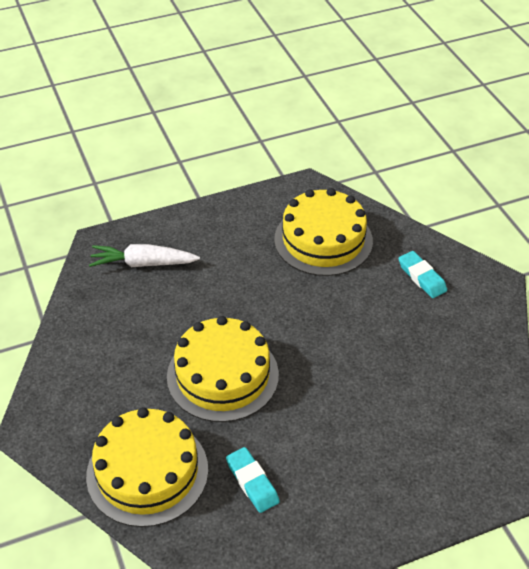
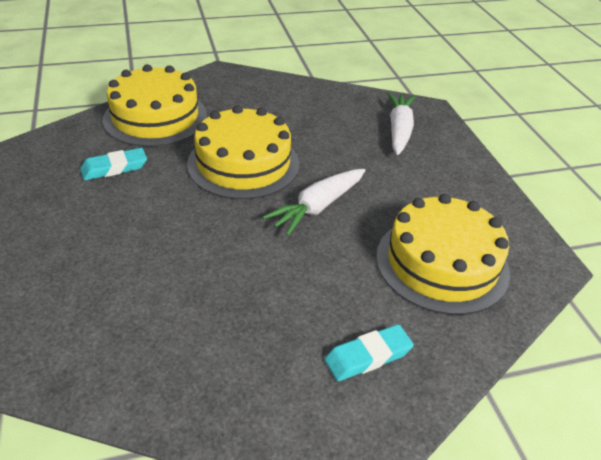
camera: 95 degrees right, 5 degrees down
none -> white carrot [263,169,365,236]

